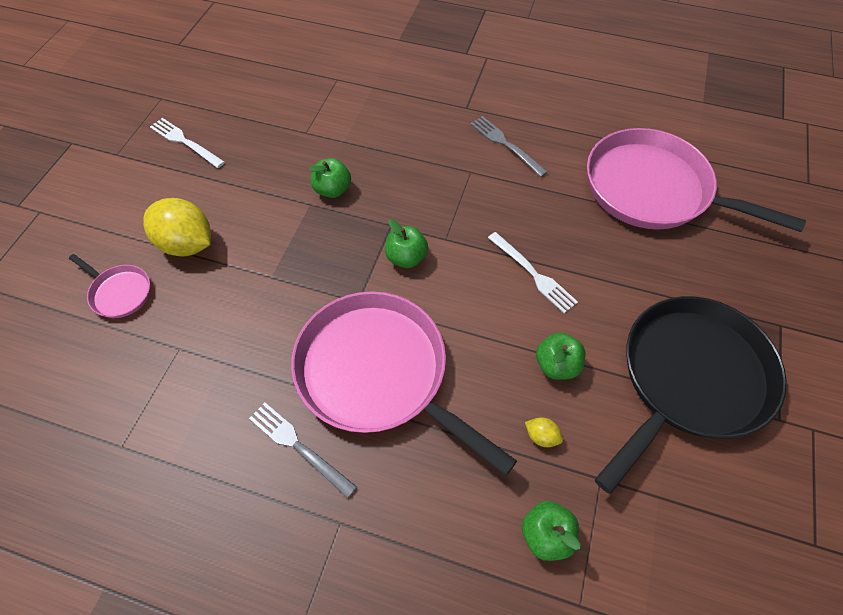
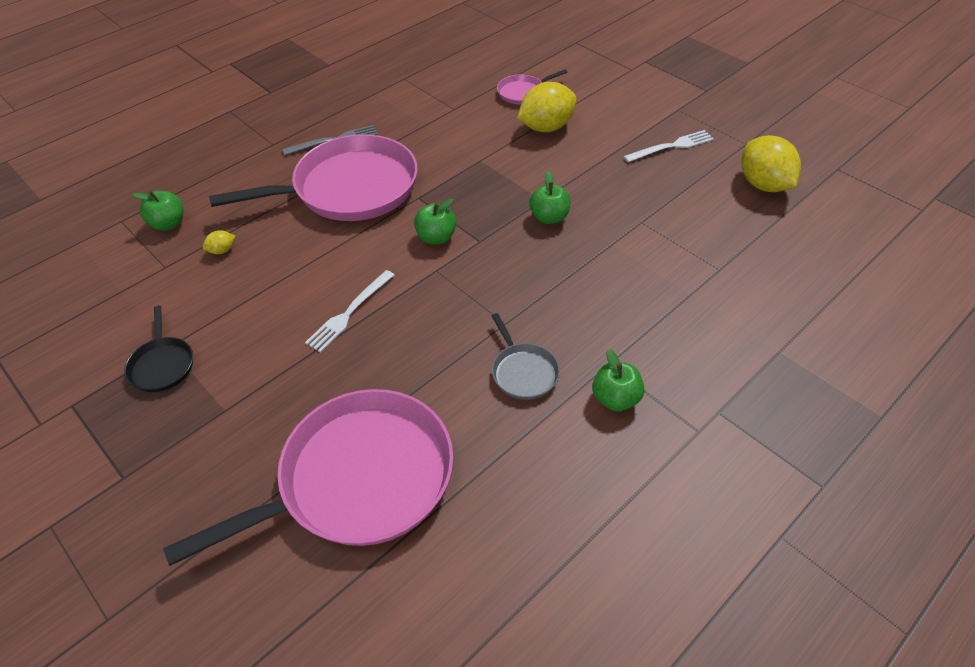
camera: 120 degrees right, 10 degrees down
grey fork [470,116,548,177] -> grey pan [492,313,560,400]
white fork [488,232,578,313] -> white fork turned 45 degrees counterclockwise [305,270,394,352]
green apple [536,332,585,380] -> green apple moved to [592,349,645,411]
black pan [595,296,787,494] -> black pan [124,306,193,392], size x0.43
none -> yellow lemon [741,135,801,192]

